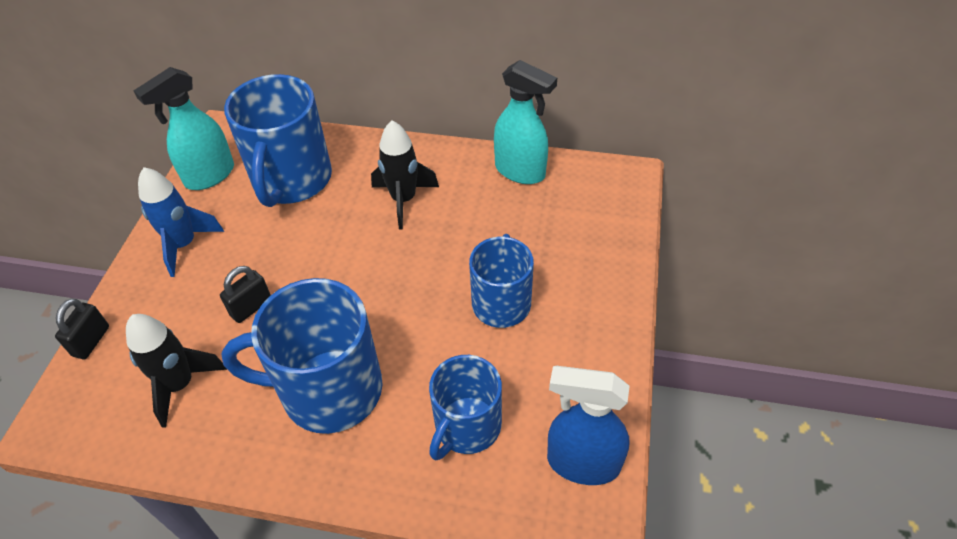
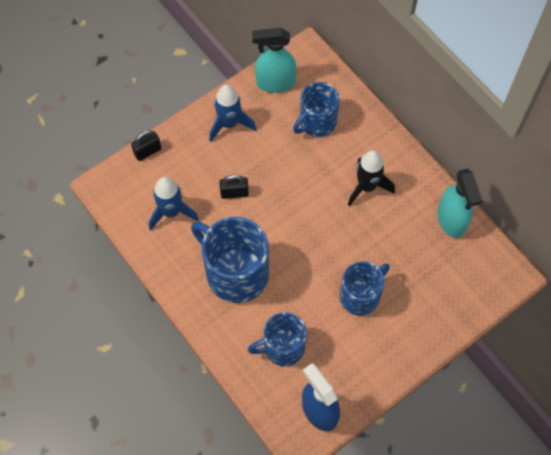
camera: 40 degrees right, 15 degrees up
black rocket [126,314,227,428] -> blue rocket [149,177,199,231]
blue mug [224,74,332,207] -> blue mug [293,82,340,137], size x0.64

